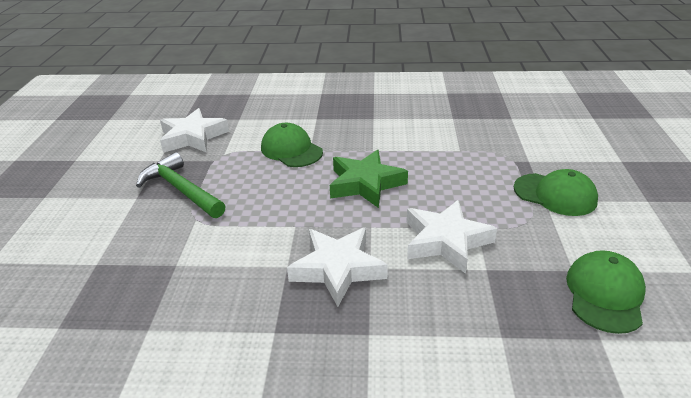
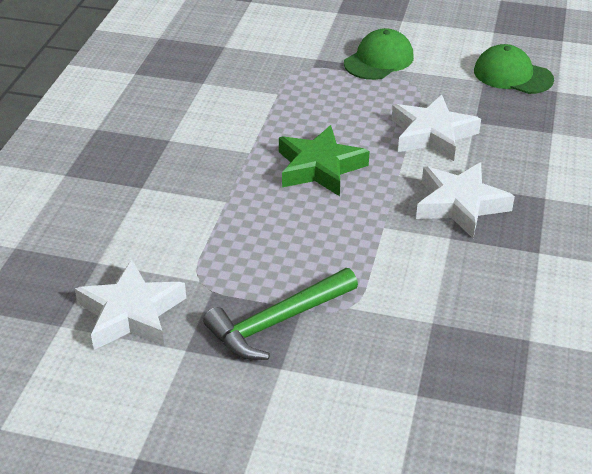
camera: 80 degrees left, 5 degrees up
green cap [261,123,323,167] -> none

